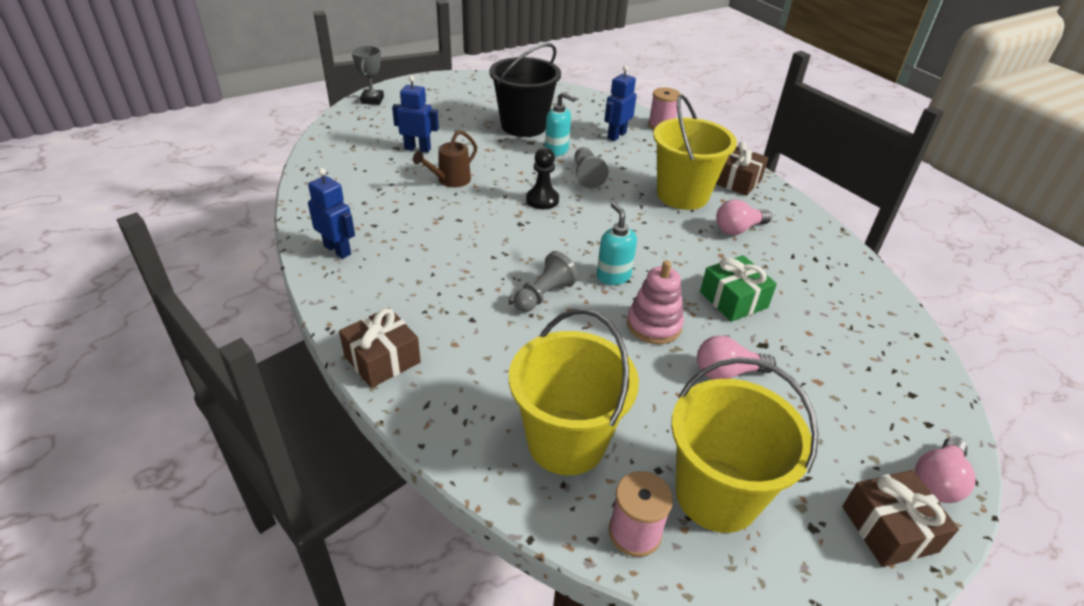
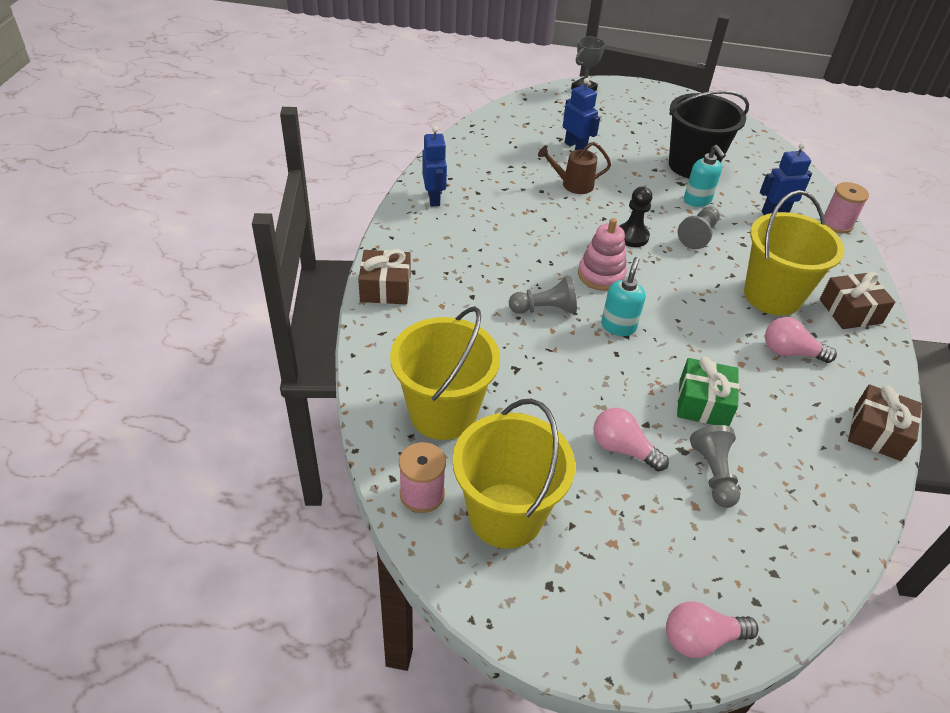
camera: 40 degrees right, 5 degrees up
pink stacking toy [627,260,684,344] -> pink stacking toy moved to [578,218,627,291]
brown gift [842,470,959,567] -> brown gift moved to [848,384,922,461]
none -> grey pawn [690,425,740,508]

